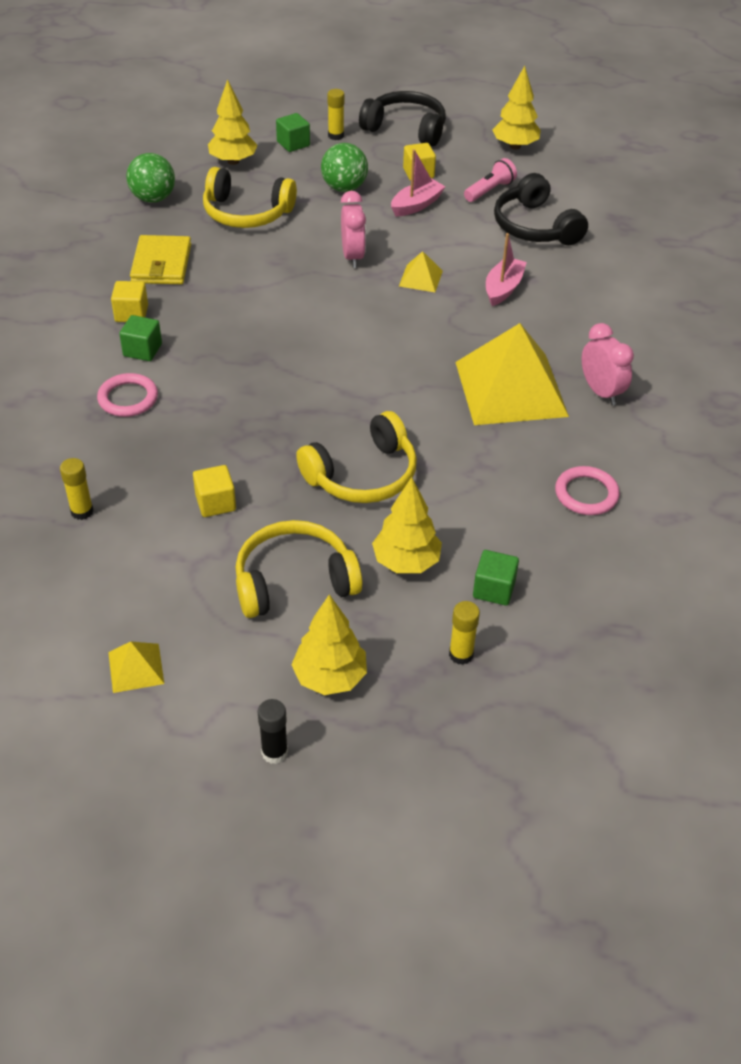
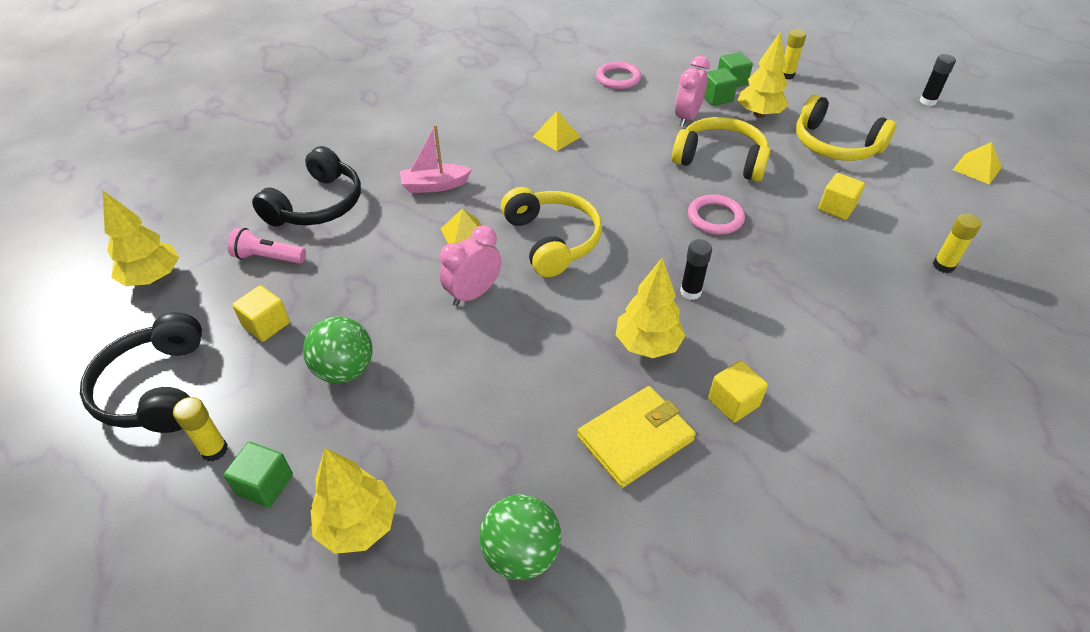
camera: 125 degrees left, 0 degrees up
pink ring [97,373,158,417] -> pink ring moved to [688,194,745,235]
green cube [119,315,162,361] -> green cube moved to [704,68,738,106]
yellow headphones [203,167,297,228] -> yellow headphones moved to [501,187,602,277]
yellow tree [291,594,367,695] -> yellow tree moved to [616,258,686,358]
pink boat [391,149,446,216] -> none
yellow pyramid [455,323,569,425] -> yellow pyramid [533,111,581,151], size x0.43
pink clock [582,323,634,405] -> pink clock moved to [675,56,710,127]
none -> black glue stick [680,239,712,300]

